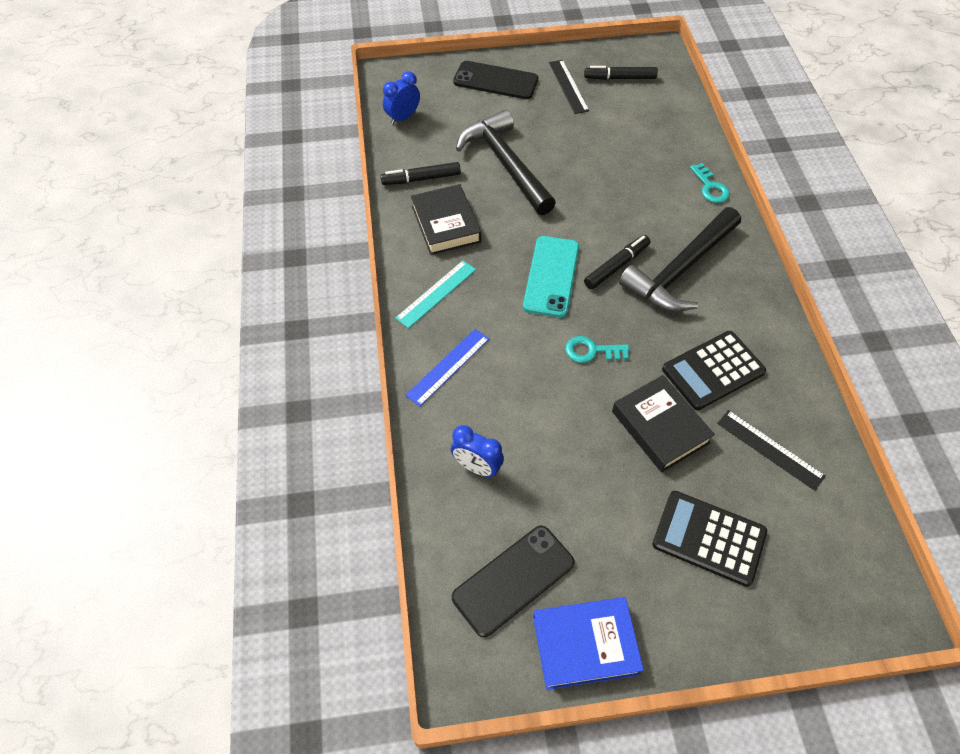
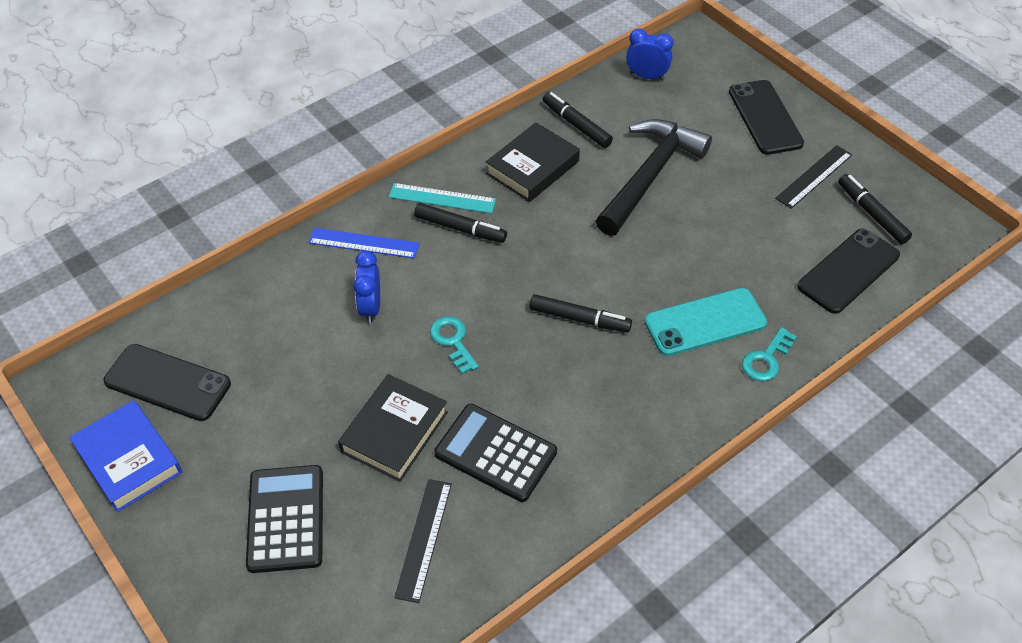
camera: 60 degrees right, 5 degrees down
blue clock [451,425,504,477] -> blue clock moved to [353,251,380,323]
turquoise phone [523,236,579,317] -> turquoise phone moved to [644,288,767,356]
black hammer [619,207,741,312] -> none
none -> black marker [414,203,507,243]
none -> black phone [797,229,900,314]

